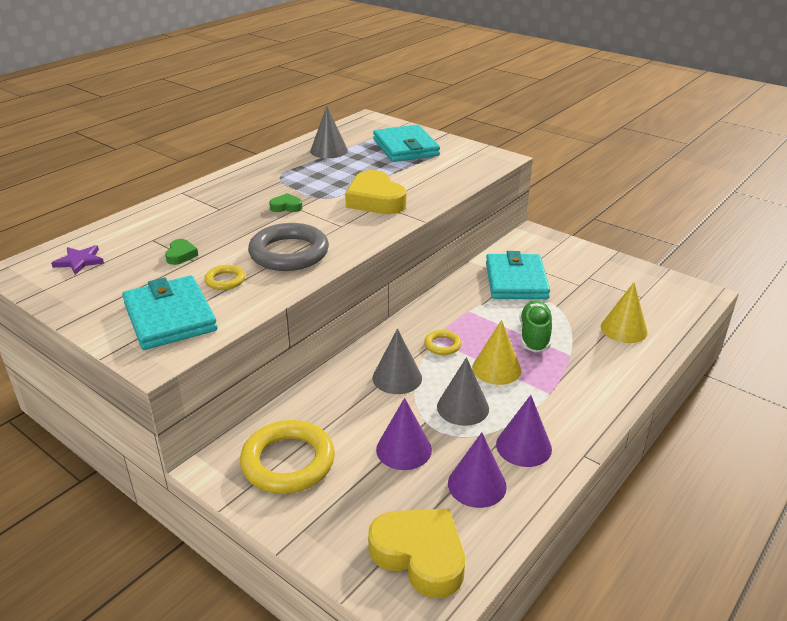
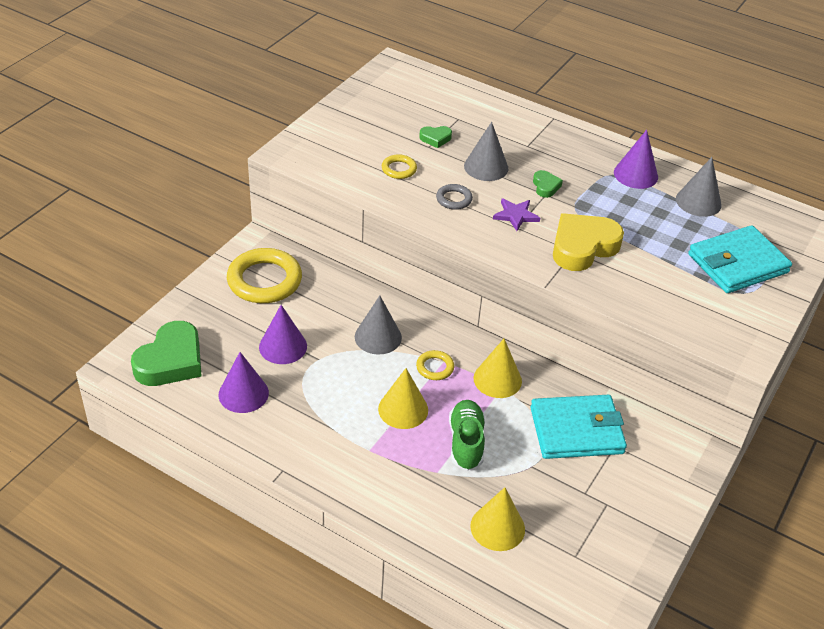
camera: 80 degrees right, 10 degrees up
purple star [51,245,104,275] -> purple star moved to [493,198,540,231]
turquoise wallet [122,276,217,350] -> none
grey ring [248,223,329,271] -> grey ring [436,184,473,210], size x0.48
yellow heart [368,509,465,598] -> green heart [131,321,202,386]
grey cone [437,357,489,426] -> grey cone moved to [464,122,508,181]
purple cone [496,395,552,467] -> purple cone moved to [614,130,658,189]
green shoe [519,300,552,352] -> green shoe turned 90 degrees counterclockwise [449,400,485,470]
none -> yellow cone [473,339,522,398]

